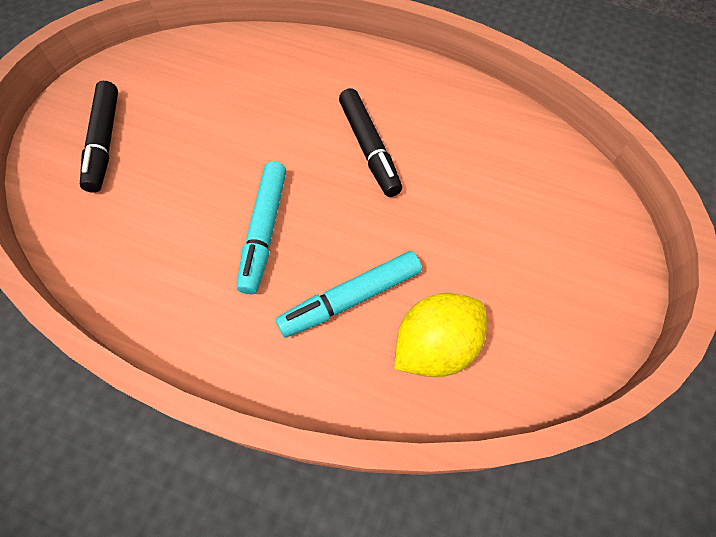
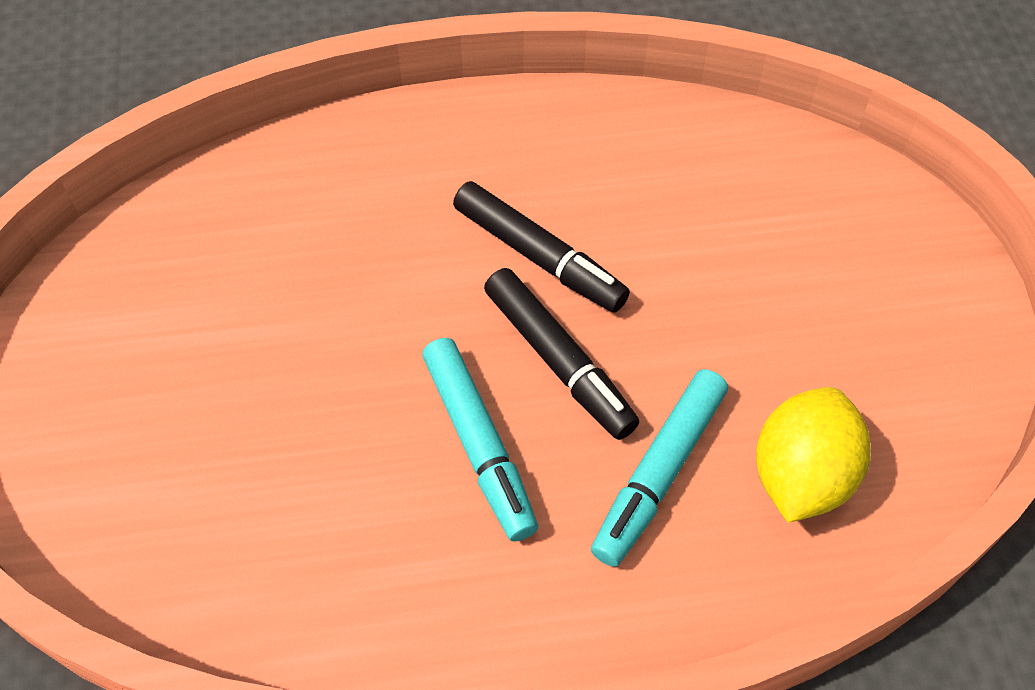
camera: 30 degrees left, 5 degrees down
black marker [80,81,118,193] -> black marker moved to [484,268,639,440]

